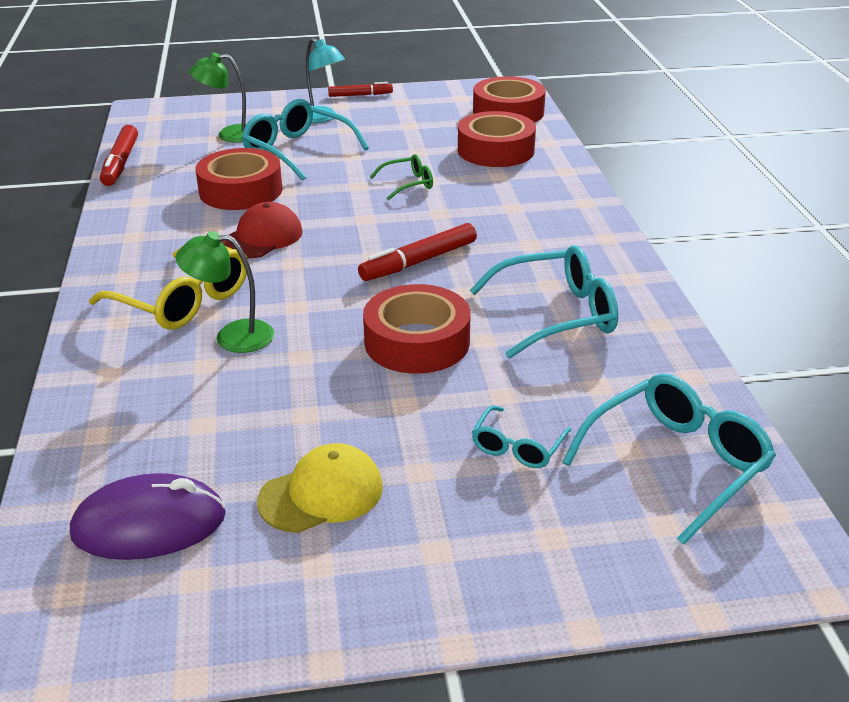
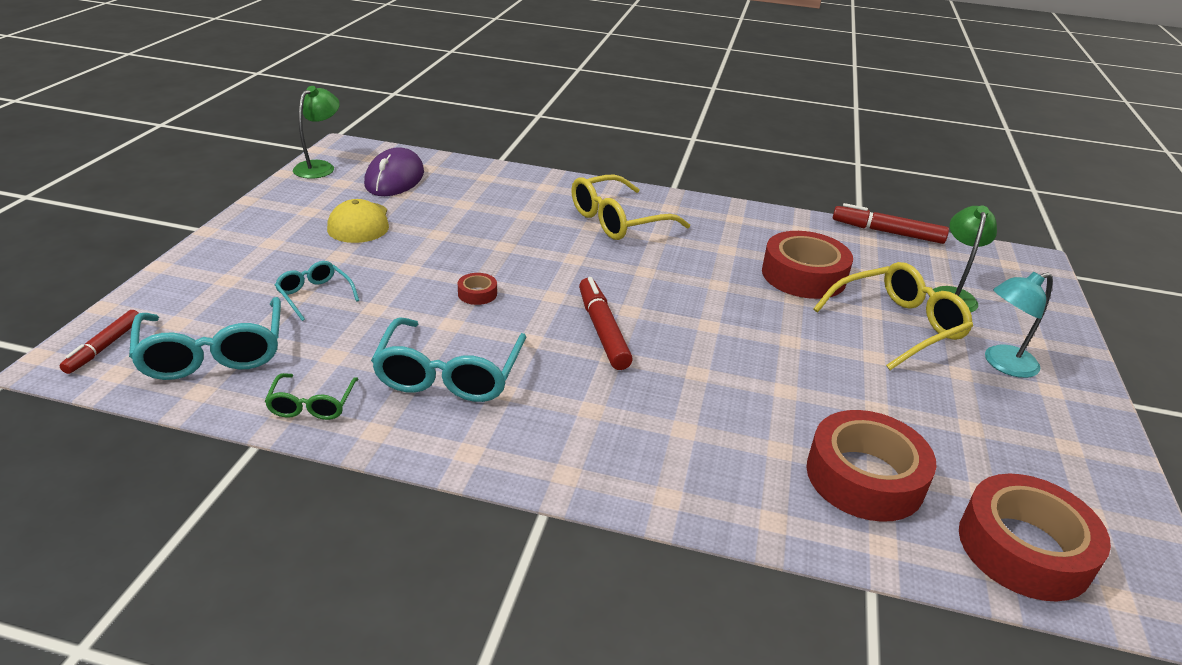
camera: 110 degrees right, 0 degrees up
green lamp [176,231,274,353] -> green lamp moved to [293,86,340,179]
red cap [220,202,303,258] -> none
turquoise glasses [242,99,369,180] -> yellow glasses [814,262,973,370]
red marker [328,82,393,97] -> red marker moved to [60,310,139,374]
red tape [363,284,470,374] -> red tape [458,273,497,305], size x0.43
green glasses [370,154,433,200] -> green glasses moved to [265,373,359,420]

